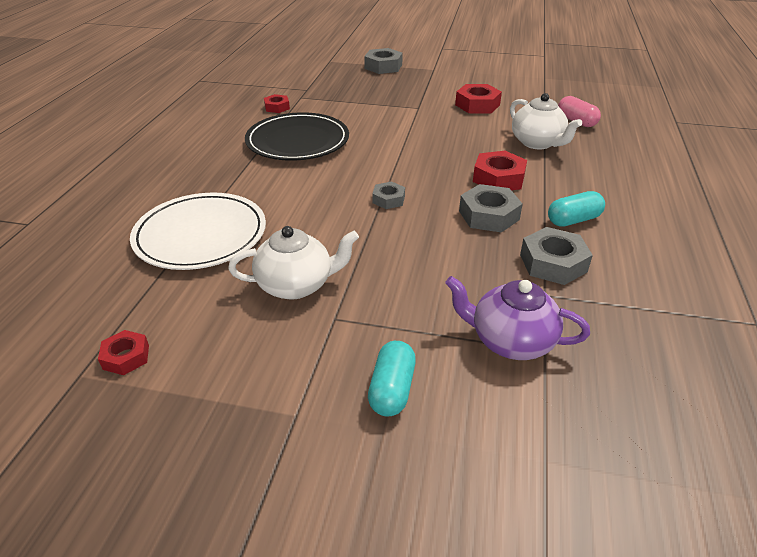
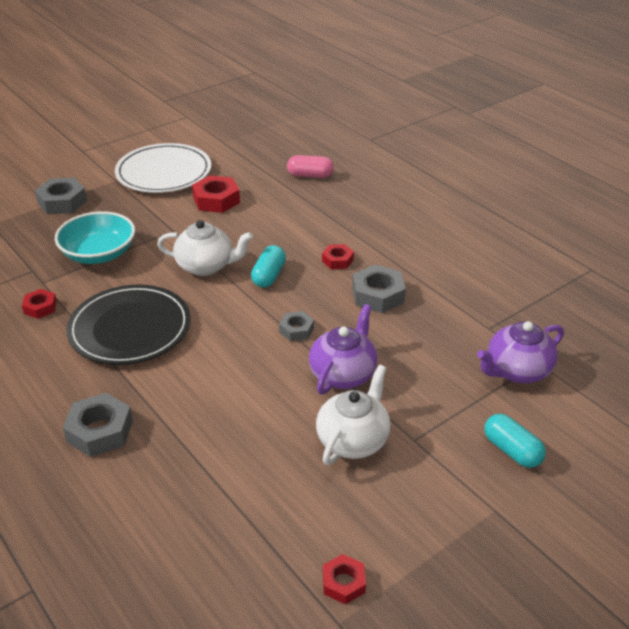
camera: 50 degrees left, 0 degrees up
white plate [130,193,266,270] -> white plate moved to [115,143,211,193]
red nut [473,151,527,190] -> red nut [322,244,354,269], size x0.60
white teapot [510,93,582,149] -> white teapot moved to [157,220,253,276]
grey nut [520,227,593,285] -> grey nut moved to [63,393,133,457]
turquoise capsule [548,191,605,227] -> turquoise capsule moved to [251,245,286,288]
none -> turquoise bowl [55,211,135,264]
none -> purple teapot [309,304,377,395]

